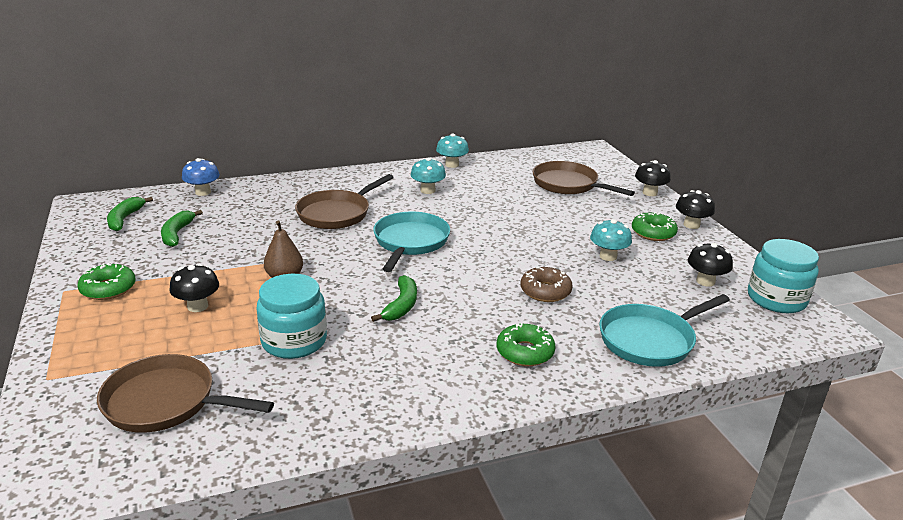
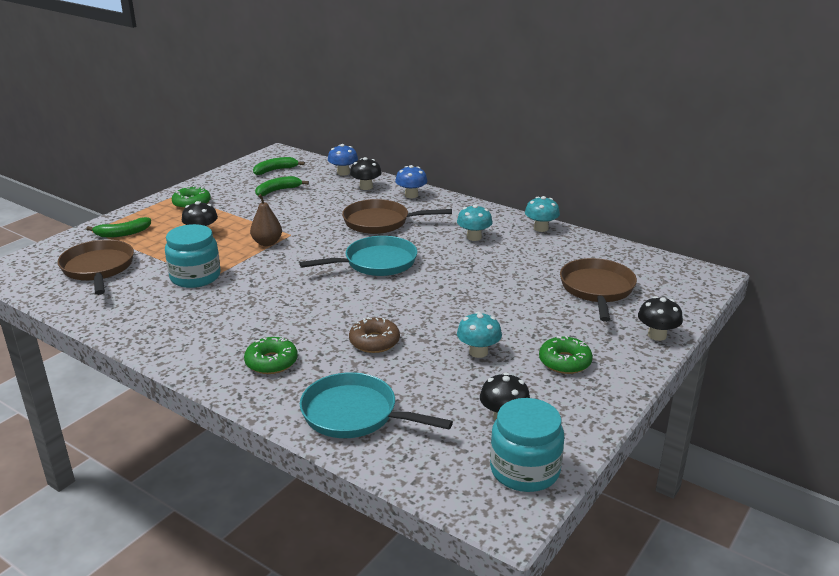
camera: 55 degrees right, 0 degrees up
green banana [371,275,417,322] -> green banana moved to [86,217,151,238]
black mushroom [676,190,715,229] -> black mushroom moved to [350,157,382,190]
none -> blue mushroom [395,165,427,198]

